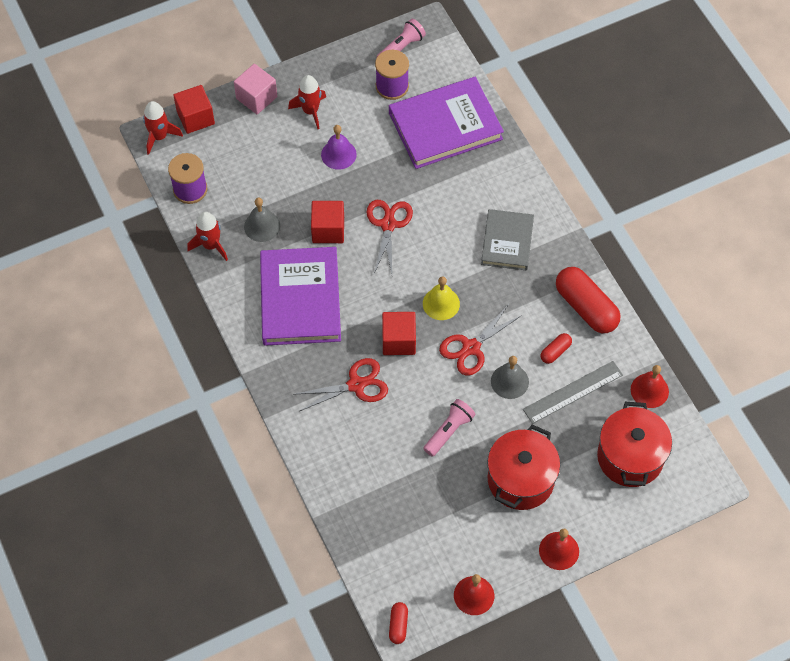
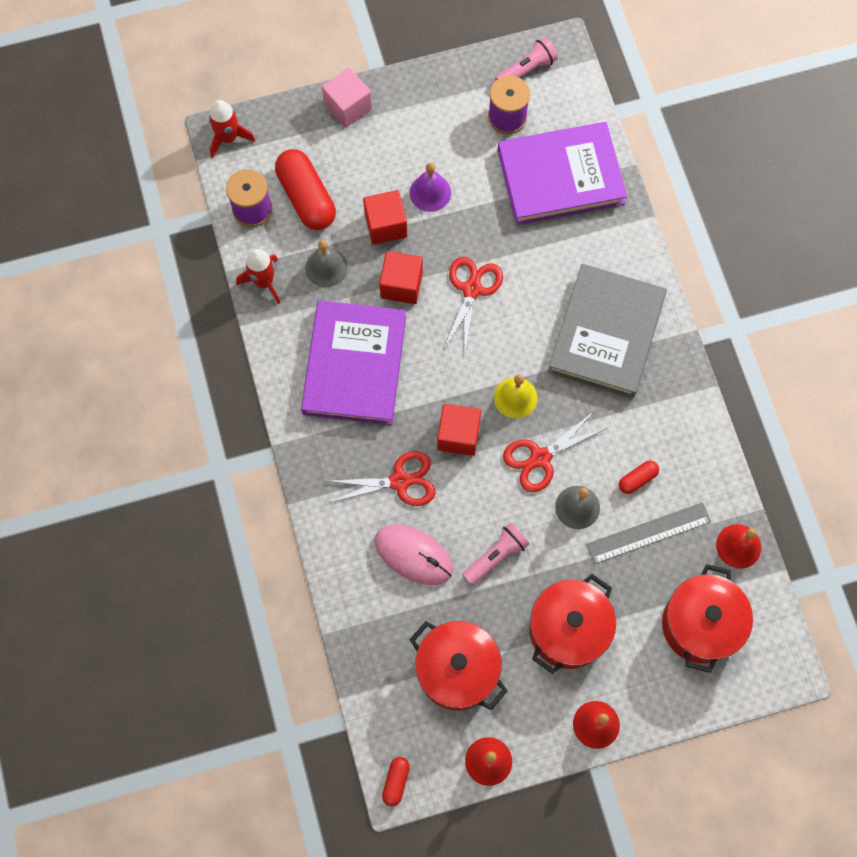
camera: 10 degrees right, 10 degrees up
red cube [173,85,215,134] -> red cube moved to [363,190,407,245]
red rocket [288,75,326,129] -> none
grey book [481,209,534,271] -> grey book [548,264,667,398], size x1.63
red capsule [556,267,621,333] -> red capsule moved to [275,149,336,230]
none -> pink mouse [375,525,453,585]
none -> red pot [410,621,508,710]

